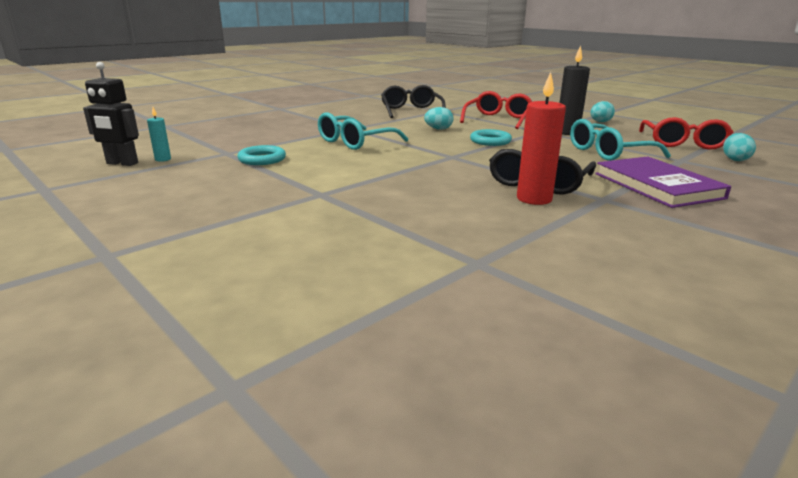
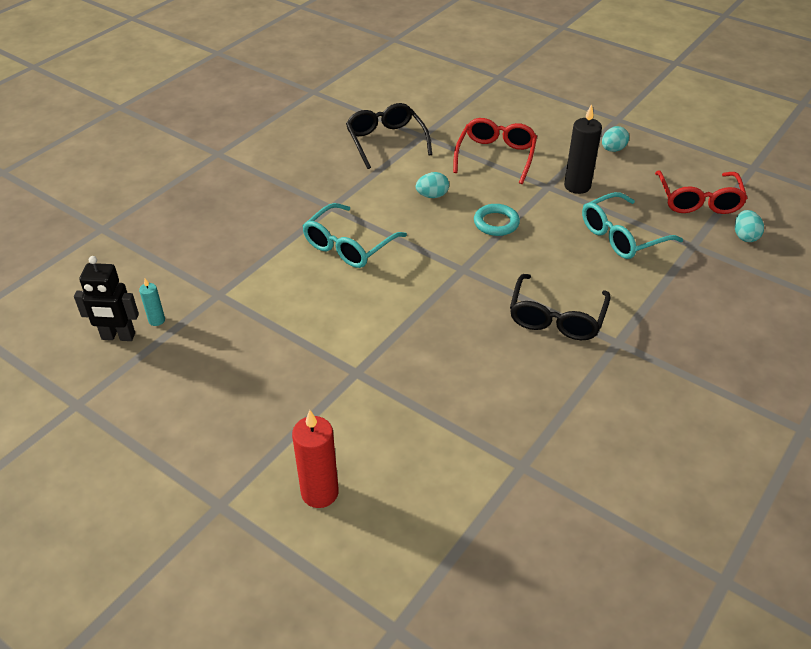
camera: 10 degrees left, 20 degrees up
turquoise ring [237,145,286,165] -> none
red candle [517,72,566,205] -> red candle moved to [292,410,339,508]
purple book [595,156,731,208] -> none

